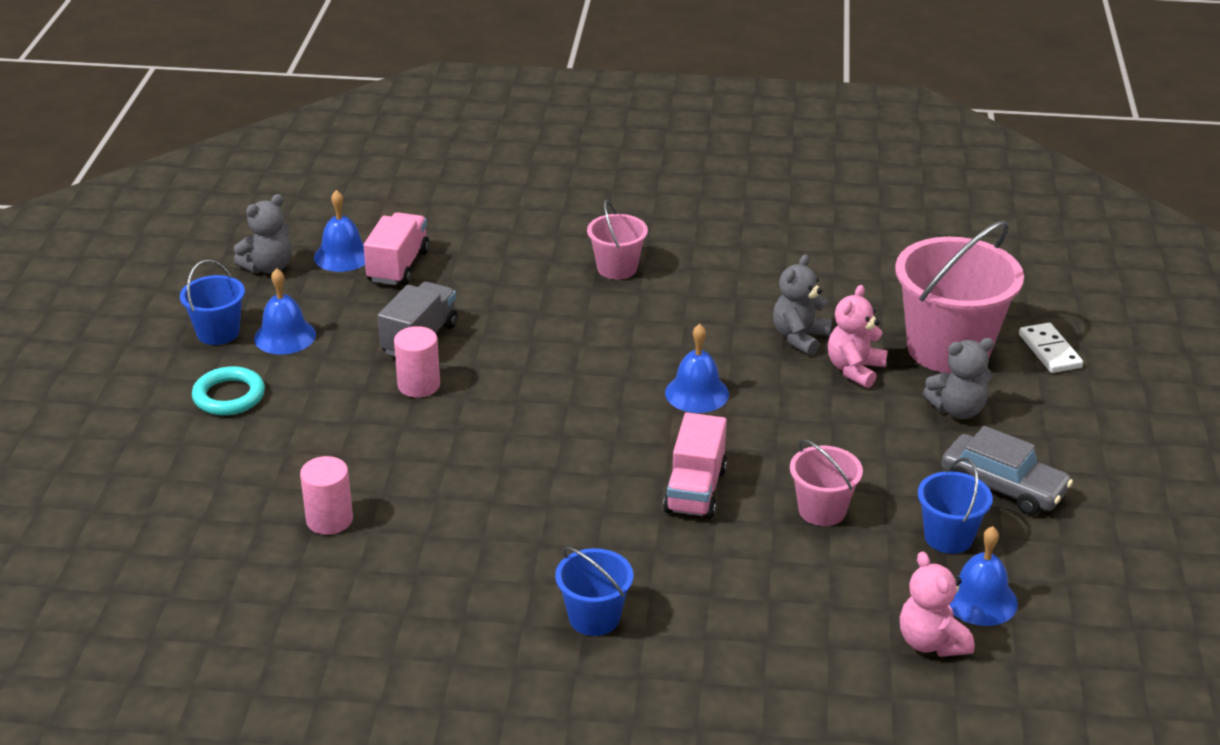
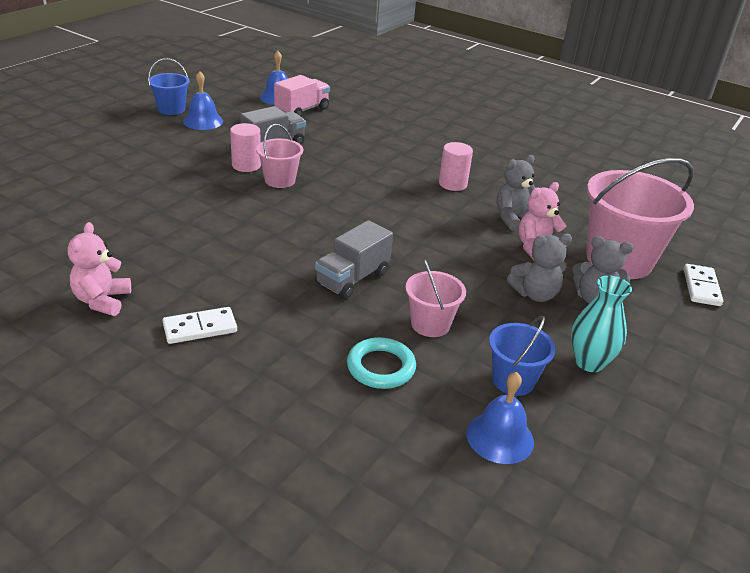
camera: 25 degrees right, 0 degrees up
turquoise ring [192,366,265,415] -> turquoise ring moved to [347,337,416,389]
grey teddy bear [234,194,292,274] -> grey teddy bear moved to [507,234,572,302]
pink cylinder [300,456,353,535] -> pink cylinder moved to [439,142,473,191]
blue bucket [555,547,633,636] -> white domino [163,307,237,344]
pink bucket [587,200,648,280] -> pink bucket moved to [256,124,303,188]
pink truck [663,413,727,519] -> grey truck [315,220,393,299]
blue bell [665,324,729,413] -> none
pink teddy bear [900,551,974,657] -> pink teddy bear moved to [68,222,131,316]
grey car [941,426,1073,515] -> turquoise vase [571,275,632,372]

